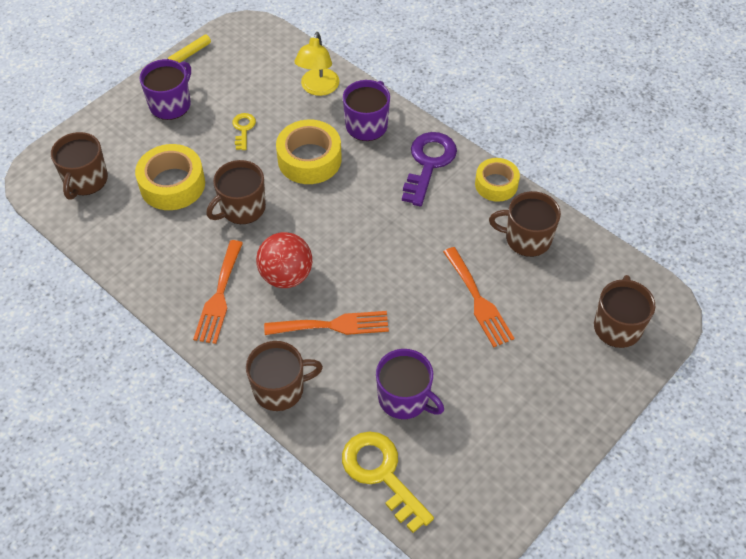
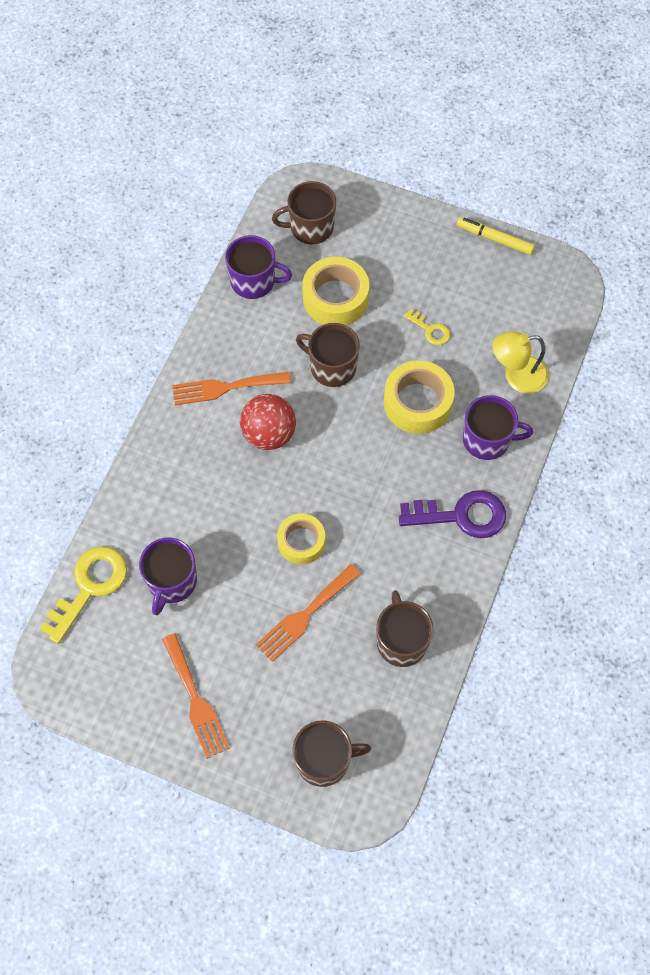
camera: 70 degrees right, 10 degrees up
purple mug [140,59,191,120] -> purple mug moved to [225,235,292,299]
yellow key [232,113,256,150] -> yellow key turned 60 degrees clockwise [404,309,450,345]
brown mug [246,341,323,411] -> none
orange fork [264,311,389,335] -> orange fork moved to [162,633,230,759]
yellow tape [475,158,520,202] -> yellow tape moved to [277,513,325,565]

